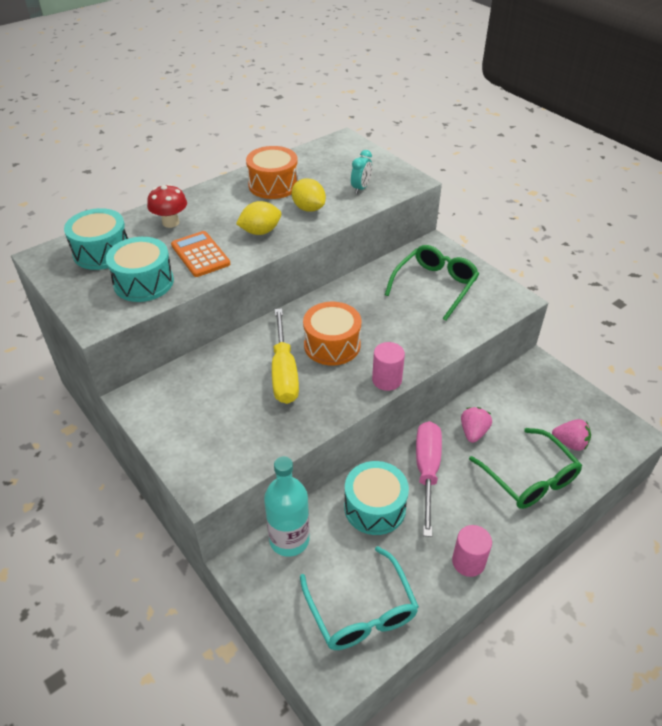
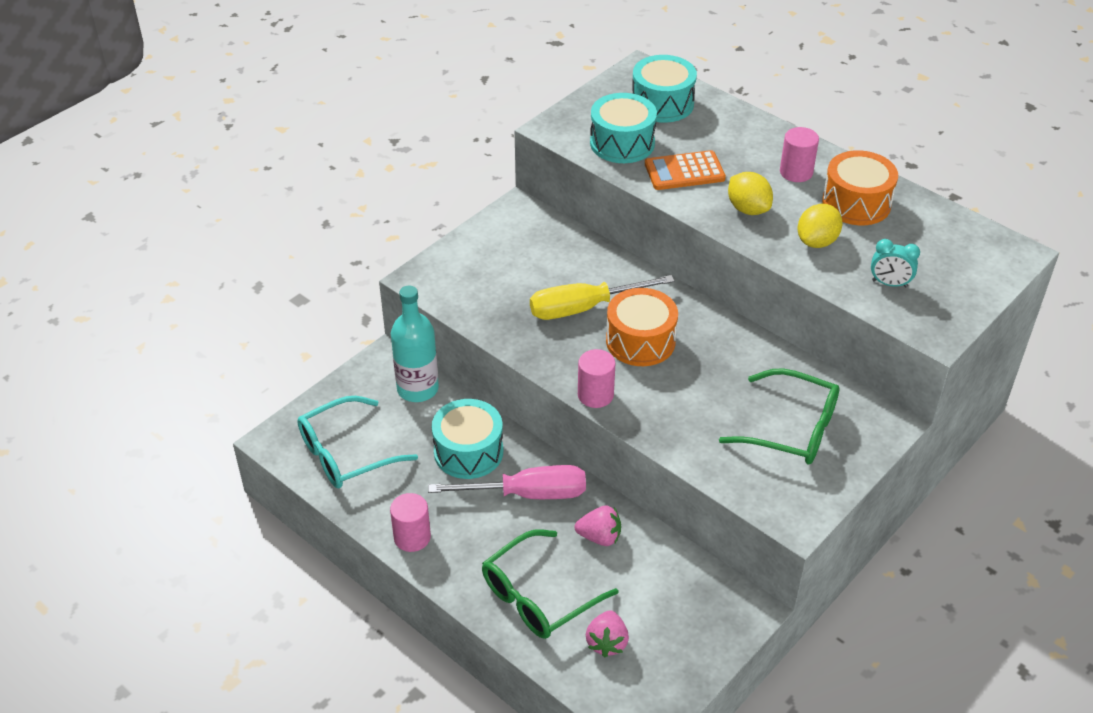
camera: 80 degrees right, 0 degrees up
red mushroom [147,184,187,228] -> none
orange calculator [171,231,230,277] -> orange calculator turned 150 degrees counterclockwise [645,150,726,190]
none -> pink cylinder [780,127,819,182]

